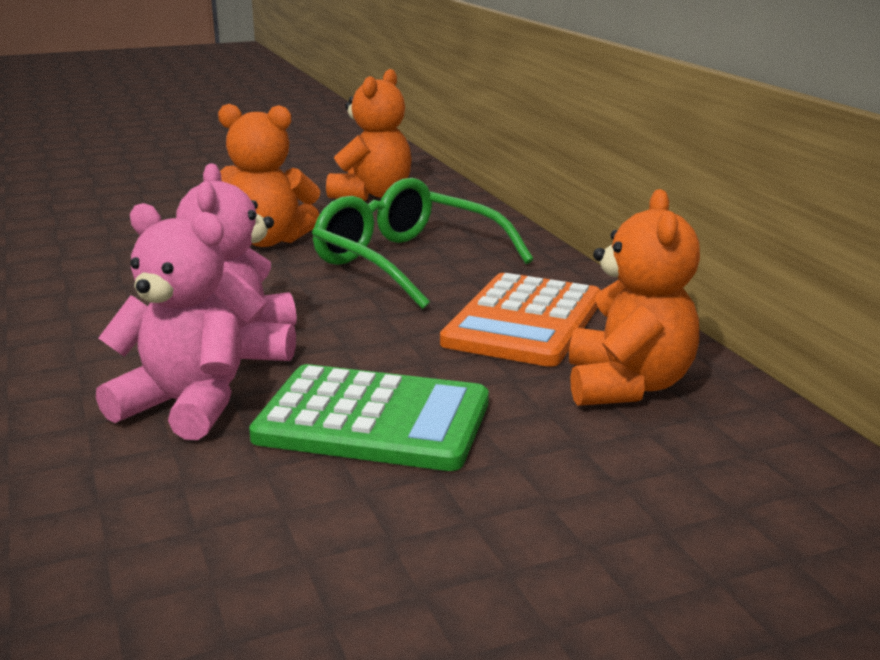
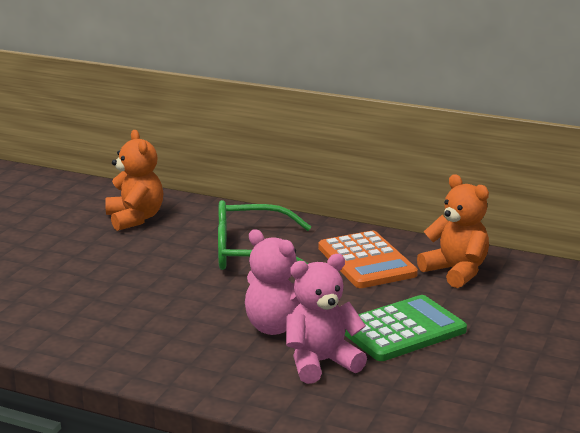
camera: 45 degrees left, 0 degrees up
orange teddy bear [218,104,320,247] -> none

